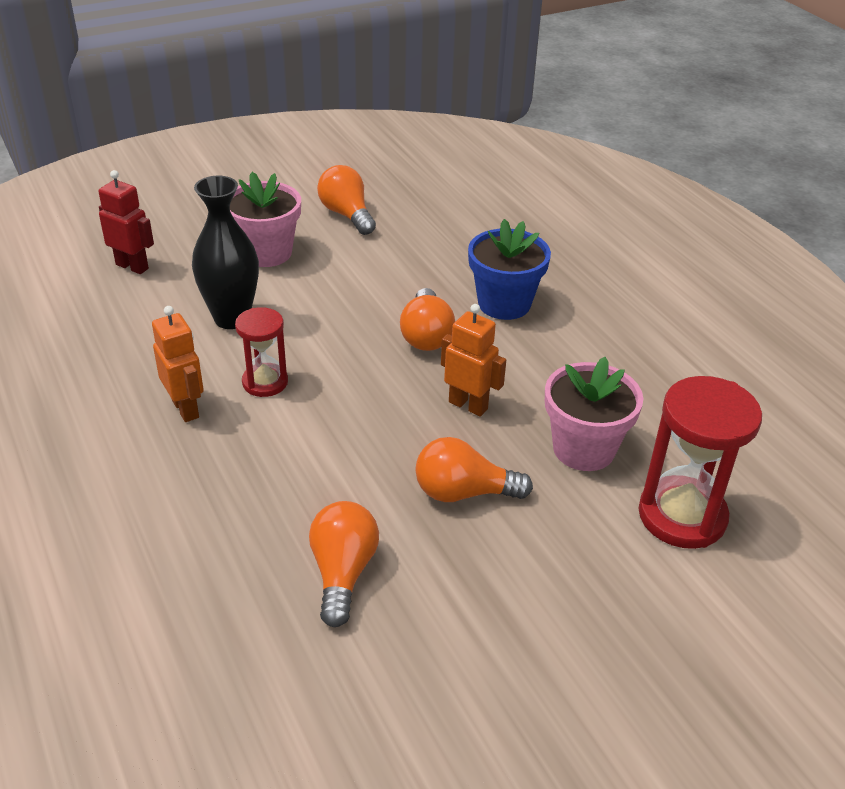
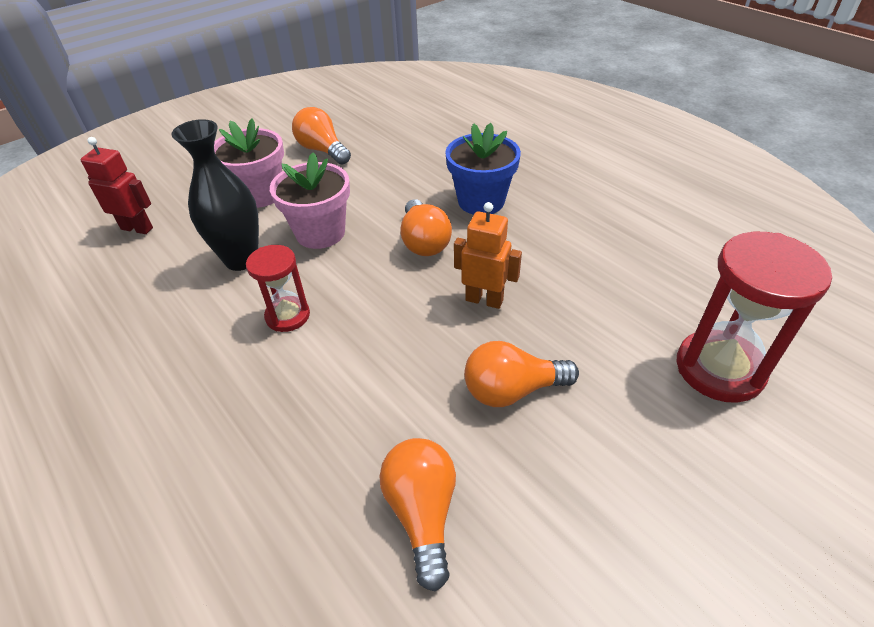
camera: 10 degrees left, 5 degrees up
orange robot [152,306,204,422] -> none
pink flower pot [545,357,643,471] -> pink flower pot moved to [270,152,350,249]

